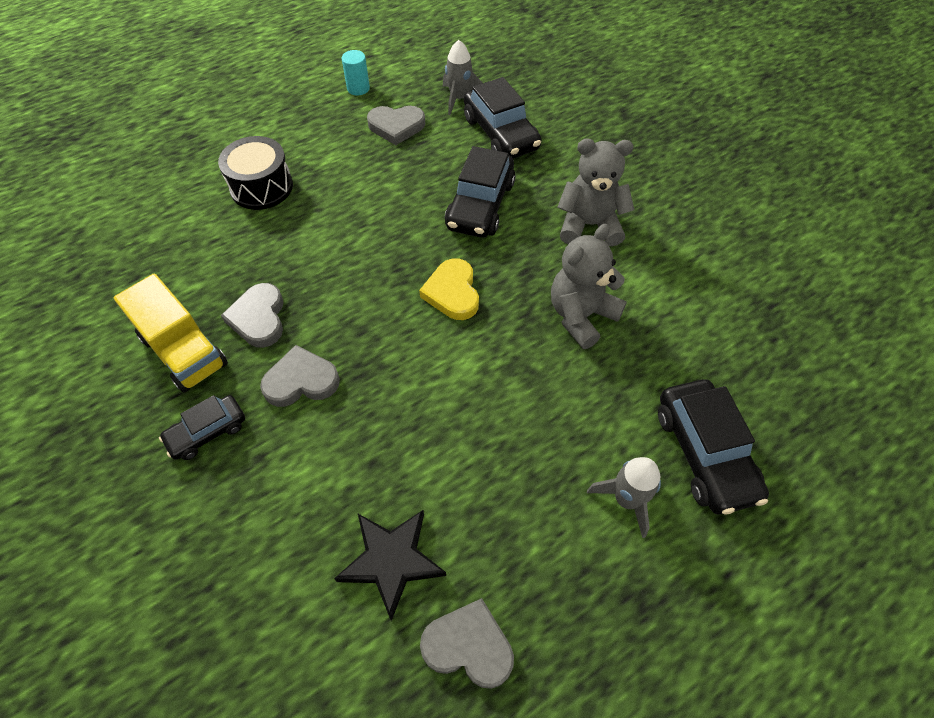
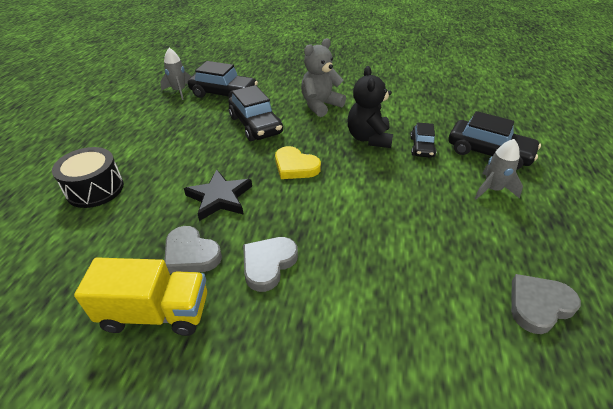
camera: 45 degrees left, 15 degrees down
black car [159,395,245,460] -> black car moved to [410,122,437,158]
black star [334,510,446,621] -> black star moved to [184,170,252,221]
turquoise cylinder [342,50,370,96] -> none
grey heart [367,106,425,145] -> none
grey teddy bear [551,224,627,349] -> black teddy bear [348,66,393,148]

